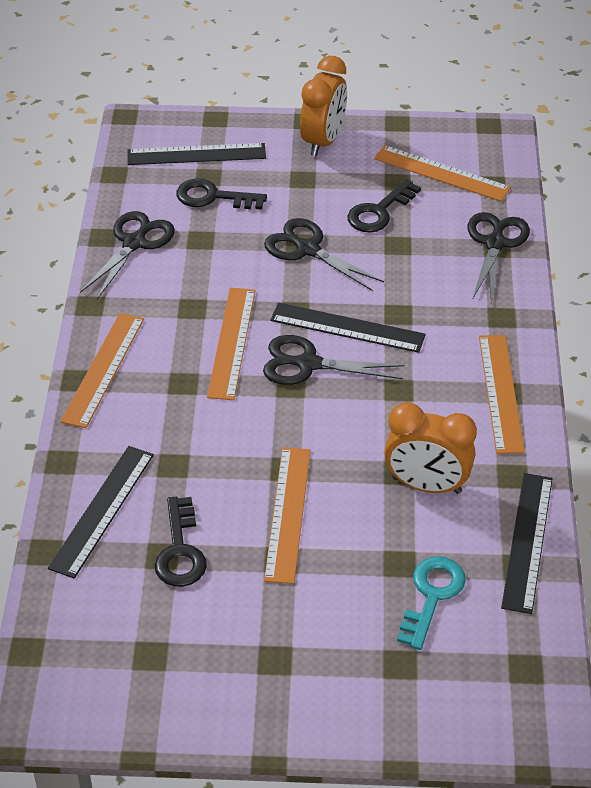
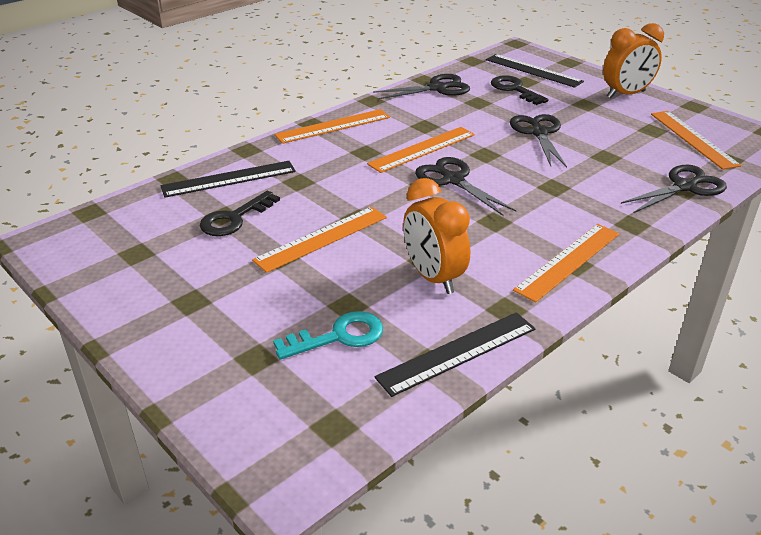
camera: 45 degrees right, 10 degrees down
black ruler [270,303,426,353] -> none
black key [347,179,421,232] -> none

